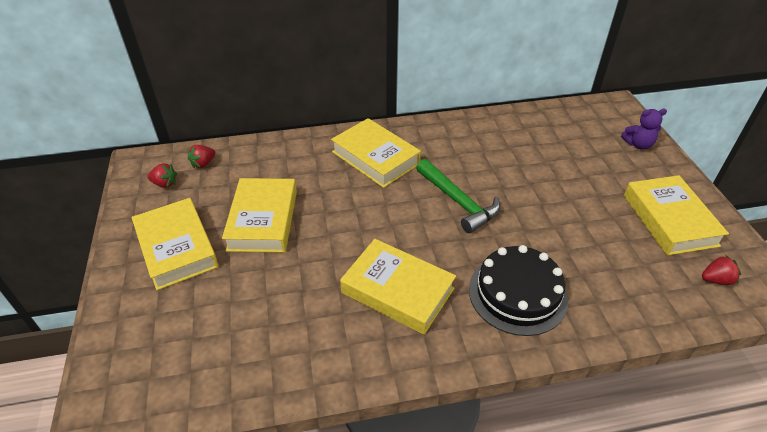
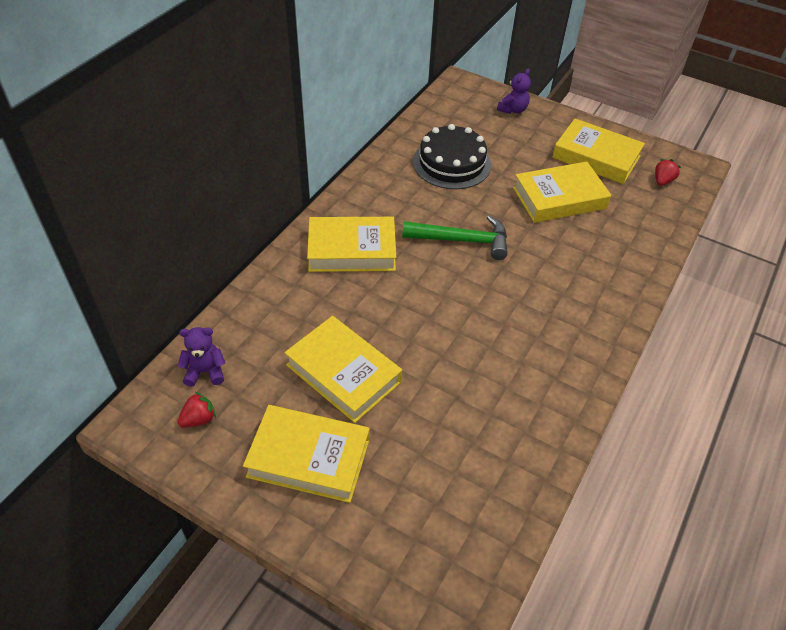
camera: 50 degrees left, 5 degrees up
red strawberry [187,145,215,169] -> purple teddy bear [178,327,225,387]
yellow book [340,239,456,335] -> yellow book moved to [513,162,611,223]
black cake [469,245,568,336] -> black cake moved to [413,124,491,189]

